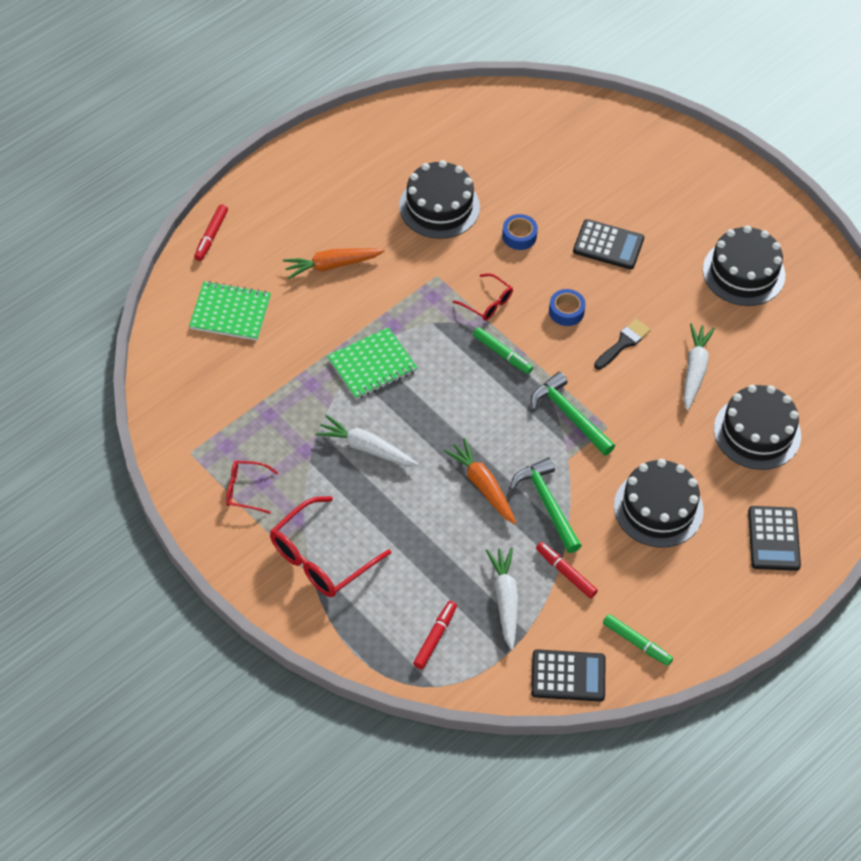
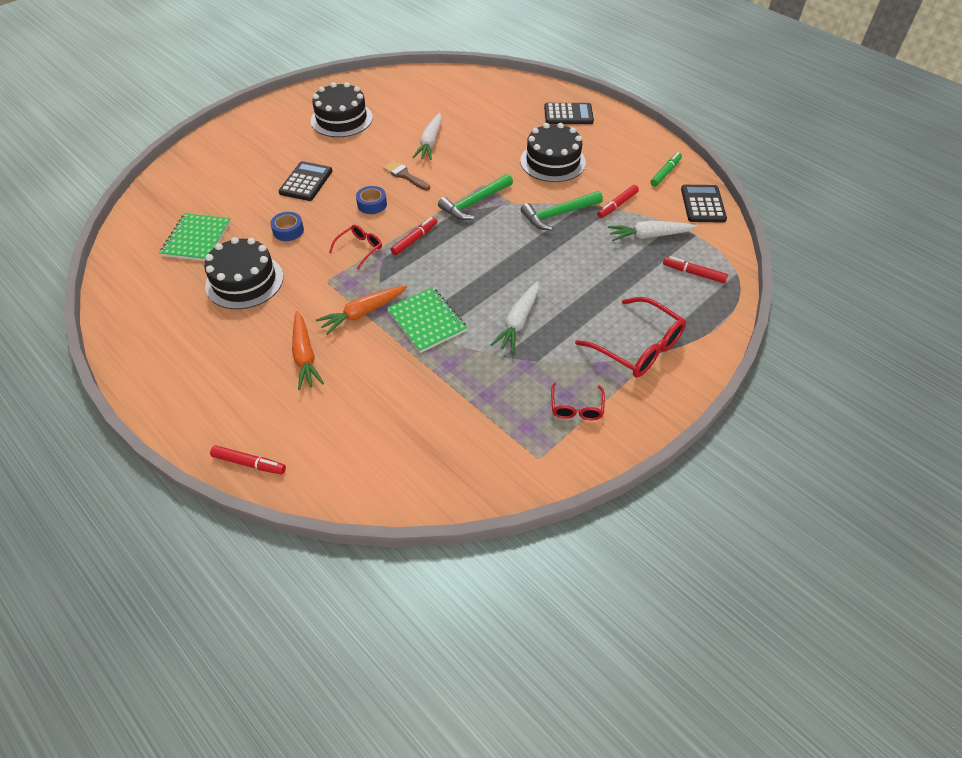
camera: 90 degrees left, 5 degrees down
green notebook [189,281,271,340] -> green notebook moved to [160,213,231,261]
orange carrot [443,438,516,524] -> orange carrot moved to [316,286,407,335]
green marker [473,327,533,374] -> red marker [391,217,437,255]
black brush [594,319,651,370] -> brown brush [383,161,430,191]
white carrot [684,323,715,410] -> white carrot turned 90 degrees counterclockwise [412,113,442,160]
black cake [714,385,801,470] -> none

